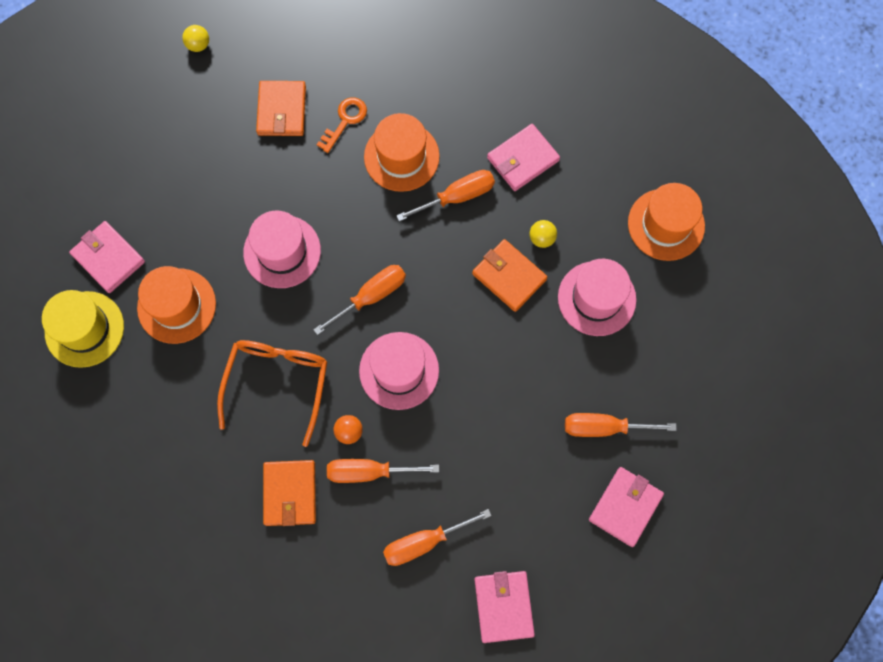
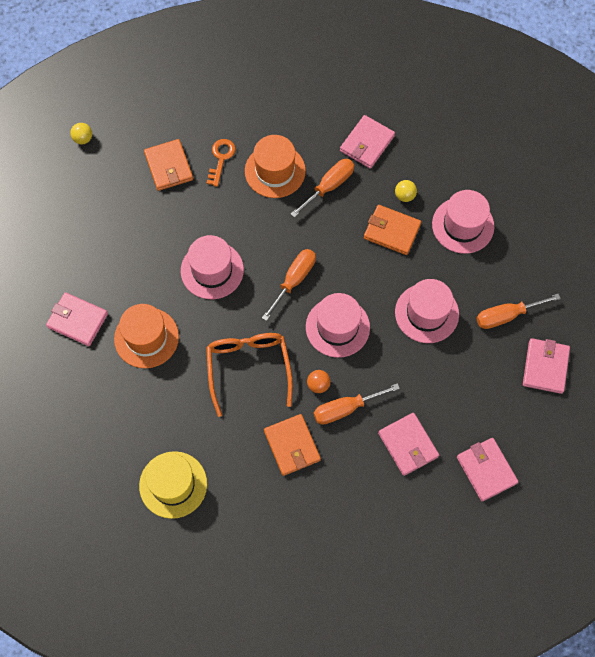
camera: 20 degrees left, 5 degrees down
yellow hat [42,290,124,368] -> yellow hat moved to [139,451,207,519]
orange screwdriver [383,509,492,566] -> pink wallet [378,413,439,476]
orange hat [628,183,705,261] -> none
none -> pink hat [395,279,459,343]

